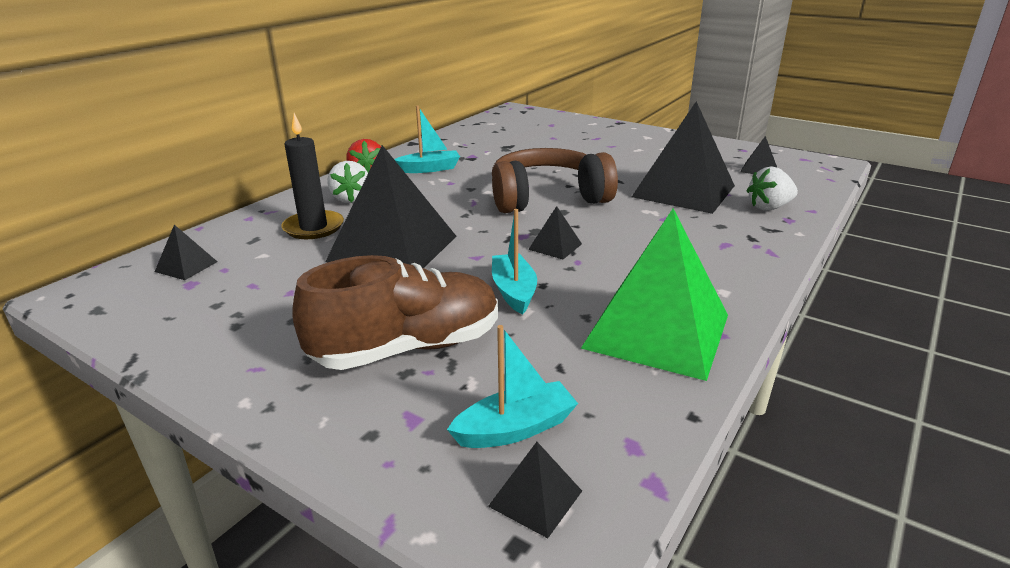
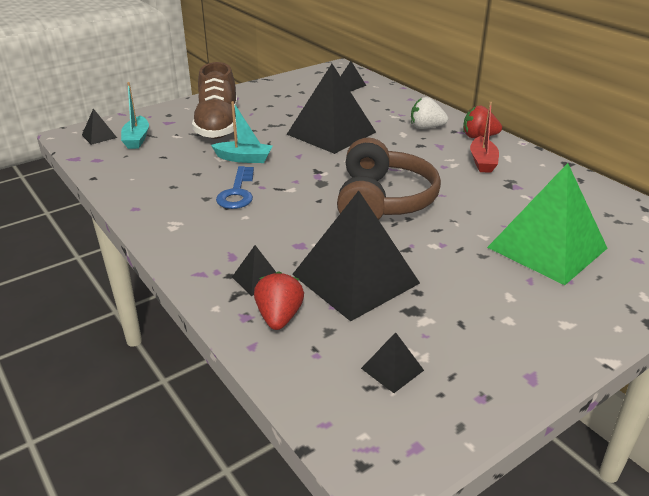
camera: 110 degrees right, 5 degrees up
black candle [282,113,344,239] -> none
turquoise boat [394,106,460,173] -> red boat [470,102,499,173]
black pyramid [528,206,582,259] -> black pyramid moved to [232,245,276,296]
green pyramid [581,208,728,381] -> green pyramid moved to [487,163,608,285]
white strawberry [747,166,798,211] -> red strawberry [254,271,304,330]
none -> blue key [216,166,254,209]

